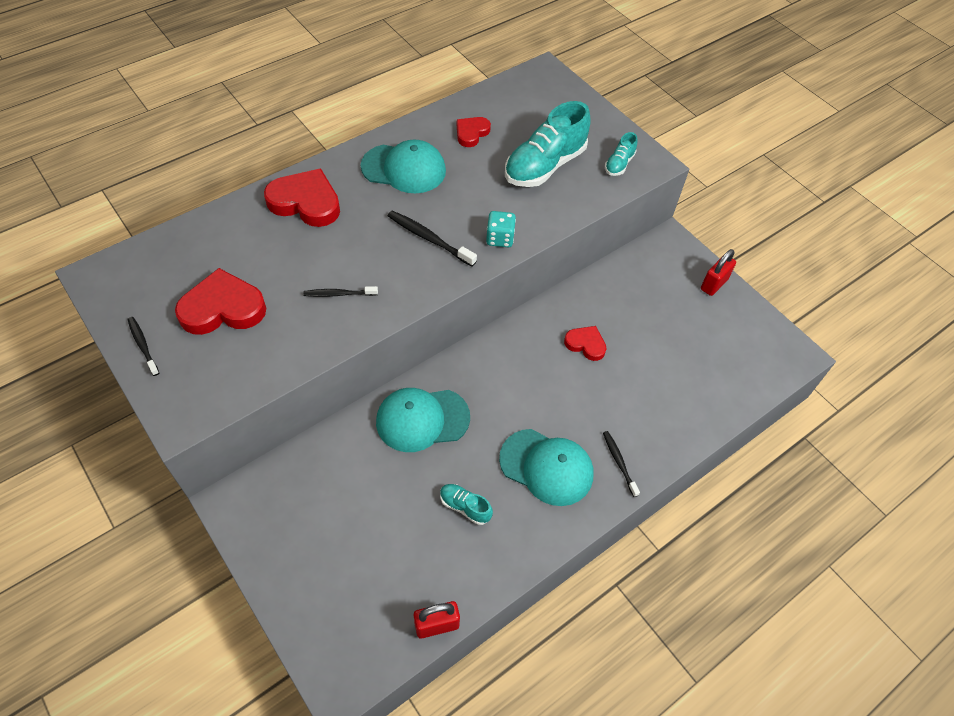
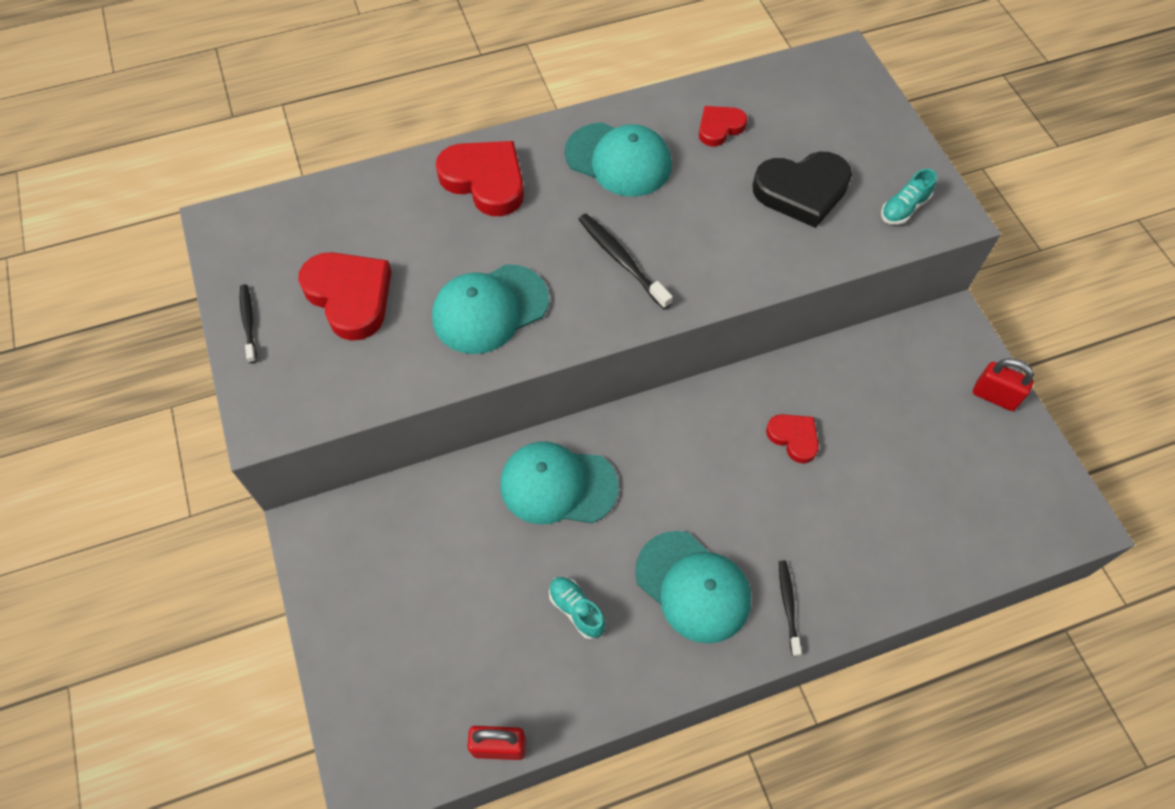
camera: 20 degrees right, 5 degrees up
red heart [175,268,266,335] -> red heart turned 45 degrees clockwise [298,252,392,341]
black toothbrush [303,286,378,297] -> turquoise cap [432,264,549,354]
turquoise dice [486,211,516,247] -> none
turquoise shoe [505,101,591,187] -> black heart [752,152,852,228]
red padlock [701,249,736,296] -> red padlock turned 60 degrees clockwise [973,358,1034,411]

